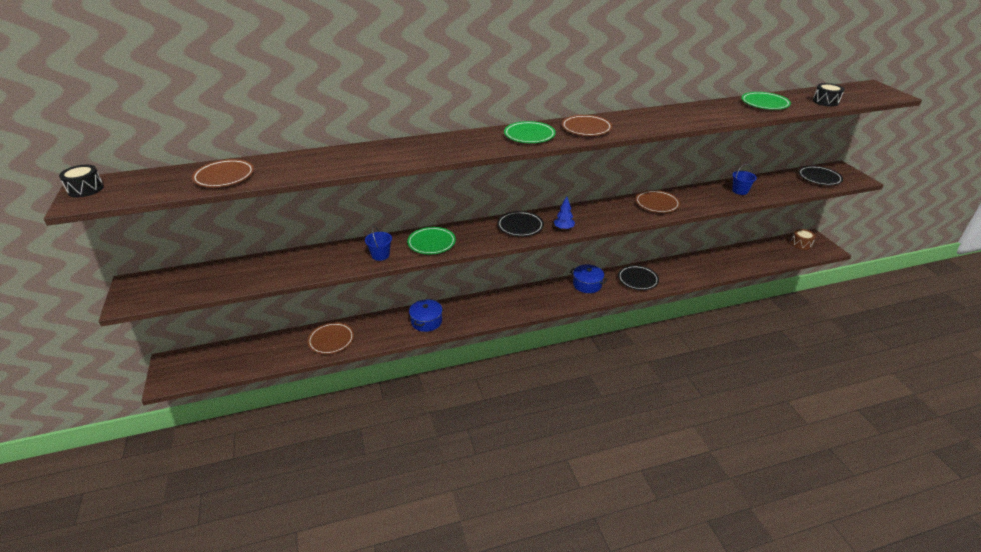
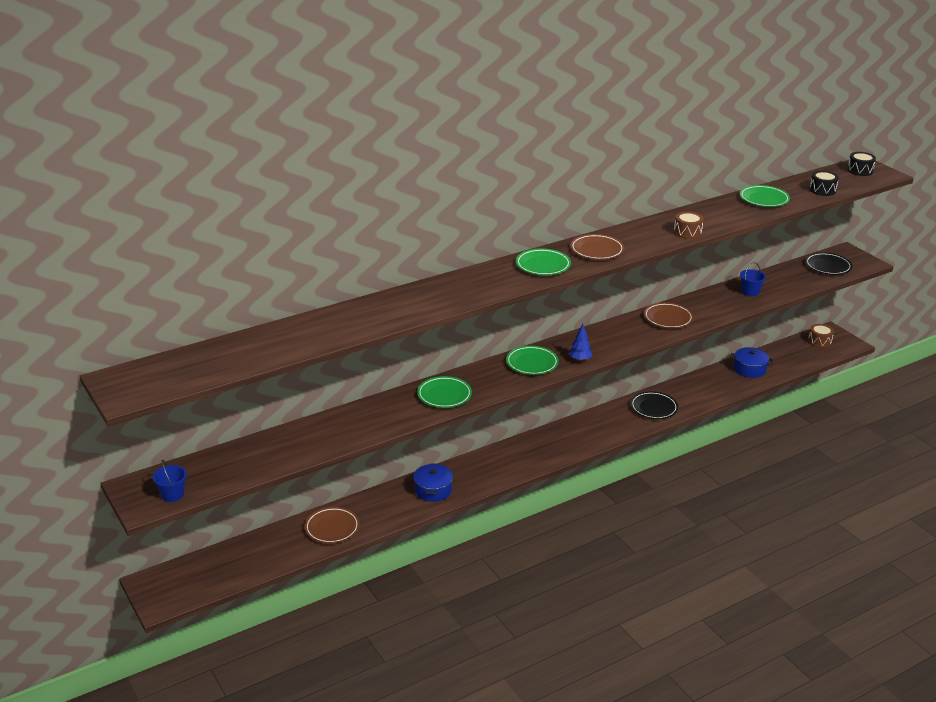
camera: 15 degrees left, 5 degrees down
black drum [59,165,104,198] -> black drum moved to [847,152,876,176]
brown plate [192,159,254,187] -> none
blue bucket [365,226,392,261] -> blue bucket moved to [153,460,187,502]
black plate [497,211,544,237] -> green plate [506,346,559,375]
blue pot [570,265,607,293] -> blue pot moved to [730,347,773,378]
none -> brown drum [674,212,704,239]

